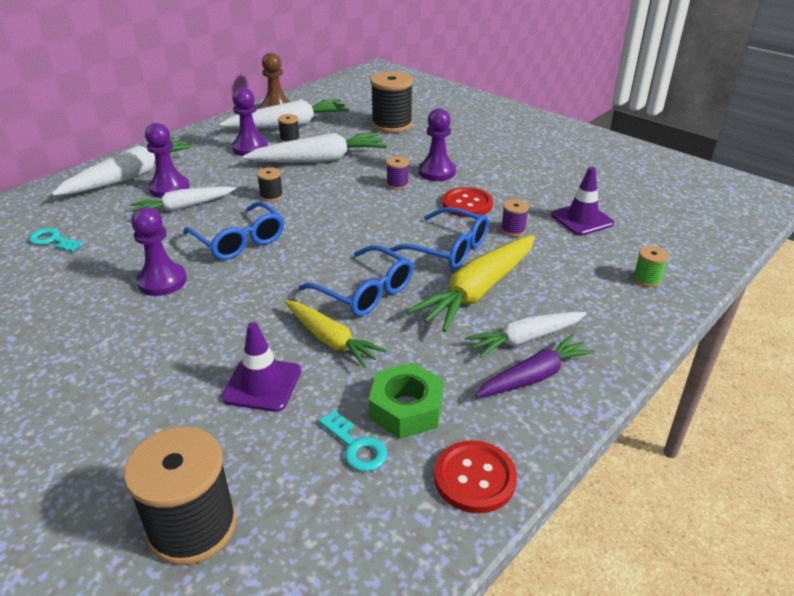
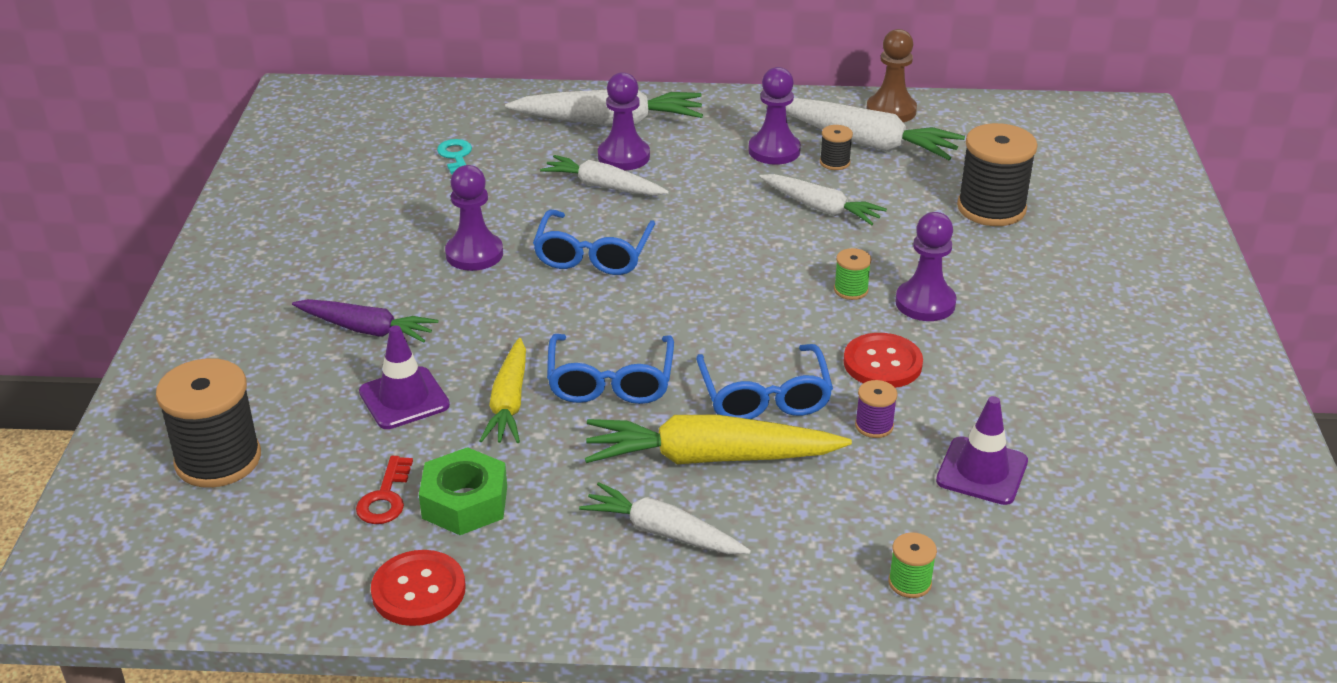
camera: 50 degrees right, 0 degrees up
white carrot [243,133,387,163] -> white carrot [759,174,887,225], size x0.64
black spool [257,167,283,202] -> none
turquoise key [319,410,387,472] -> red key [356,456,413,524]
purple spool [386,156,409,190] -> green spool [834,248,871,300]
purple carrot [475,334,595,397] -> purple carrot moved to [292,299,438,343]

